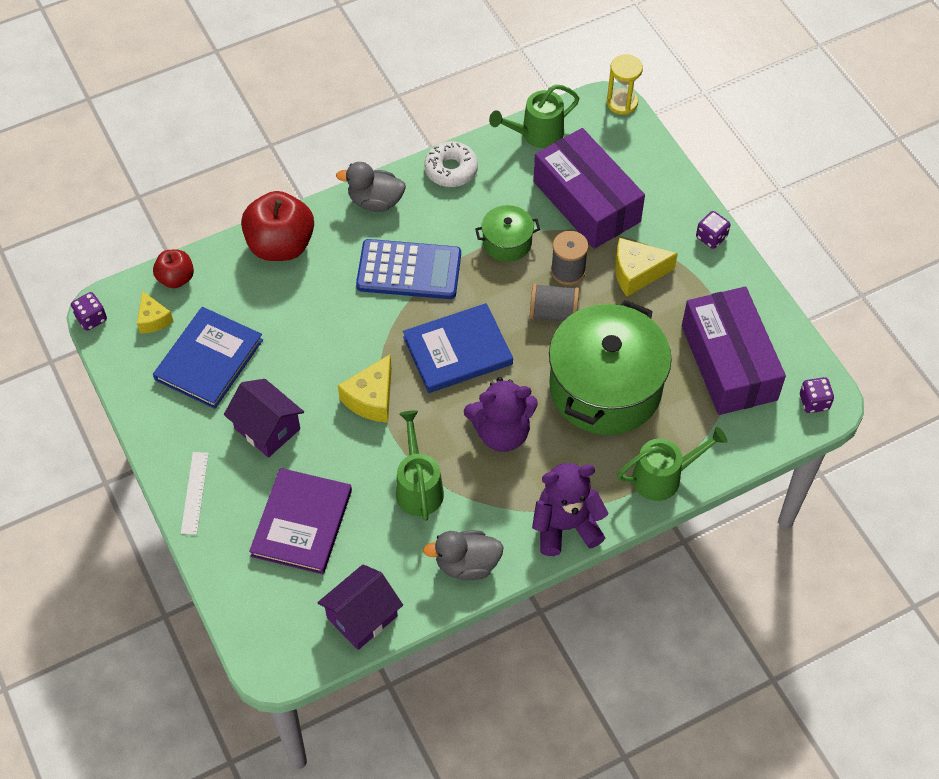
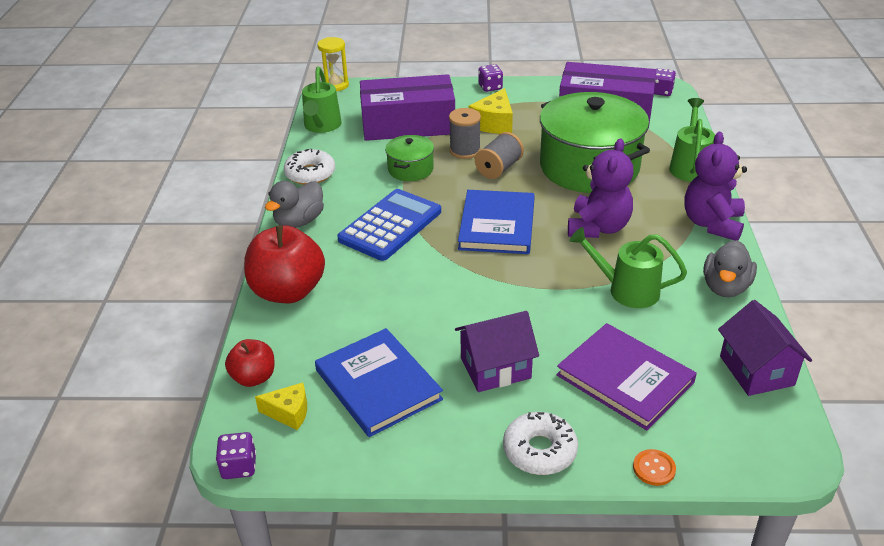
camera: 60 degrees left, 20 degrees down
white ruler [181,452,209,535] -> white donut [503,412,578,475]
yellow cheese [338,354,392,423] -> none
none -> orange button [633,449,676,486]

